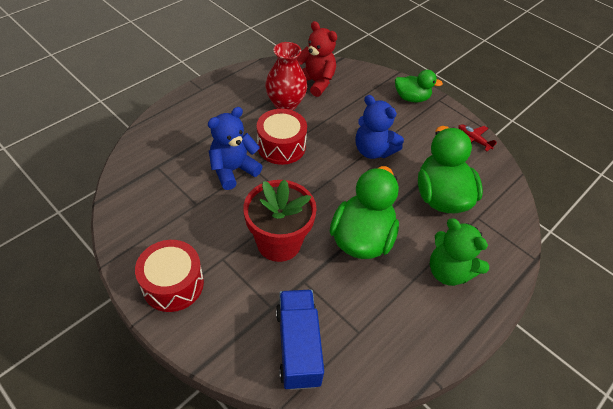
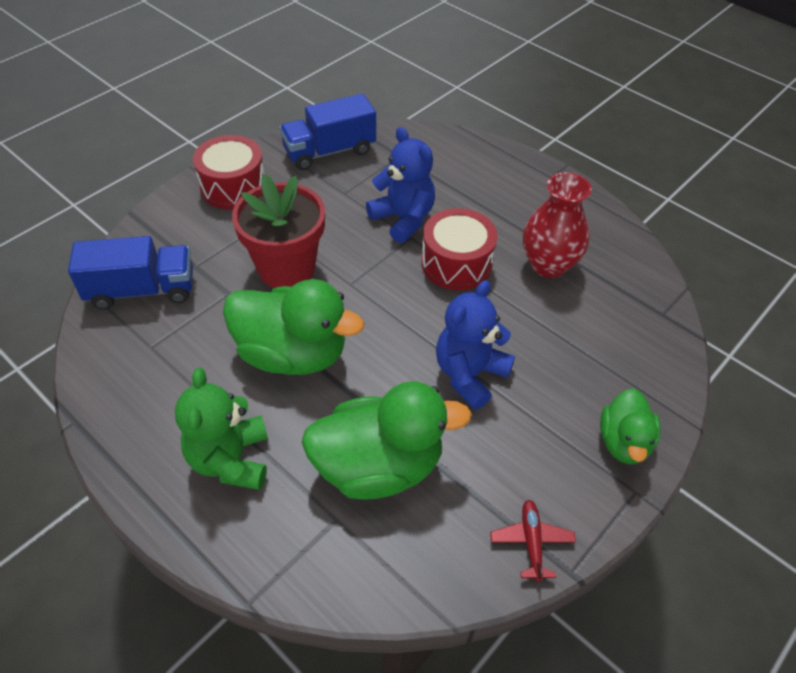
camera: 90 degrees right, 0 degrees up
red teddy bear [297,21,337,97] -> none
green teddy bear [430,218,489,286] -> green teddy bear turned 45 degrees counterclockwise [175,368,268,490]
red plane [458,124,497,151] -> red plane turned 45 degrees counterclockwise [490,499,576,582]
none -> blue truck [279,93,376,170]

